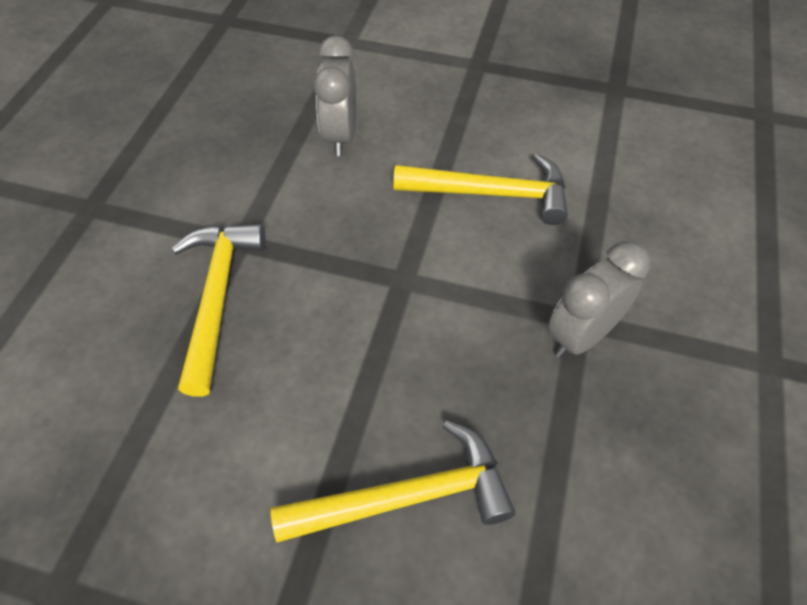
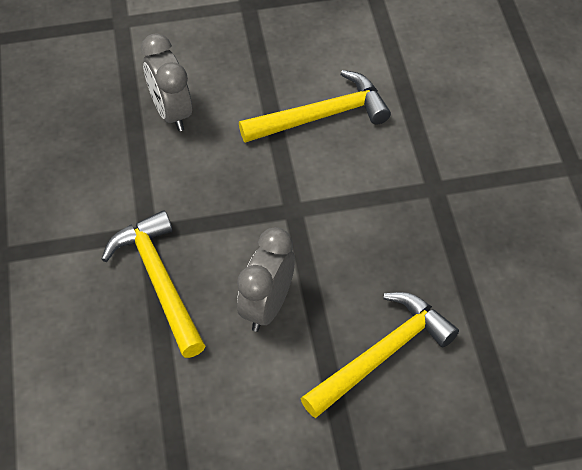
camera: 25 degrees left, 0 degrees up
grey clock [548,241,650,358] -> grey clock moved to [237,227,295,332]

